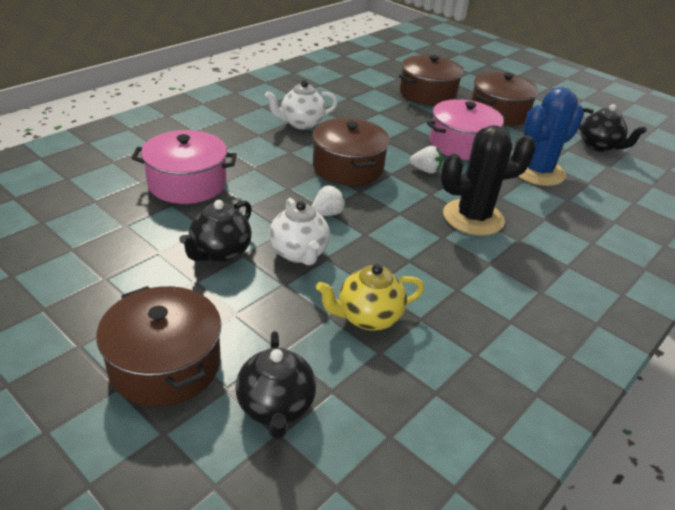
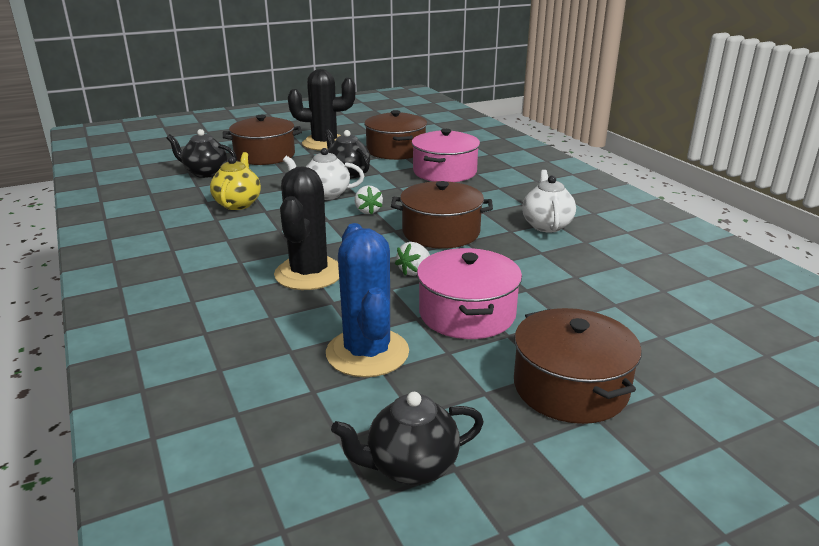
camera: 115 degrees right, 10 degrees down
brown pot [399,55,463,106] -> brown pot moved to [364,110,427,160]
none -> black cactus [288,69,356,151]

